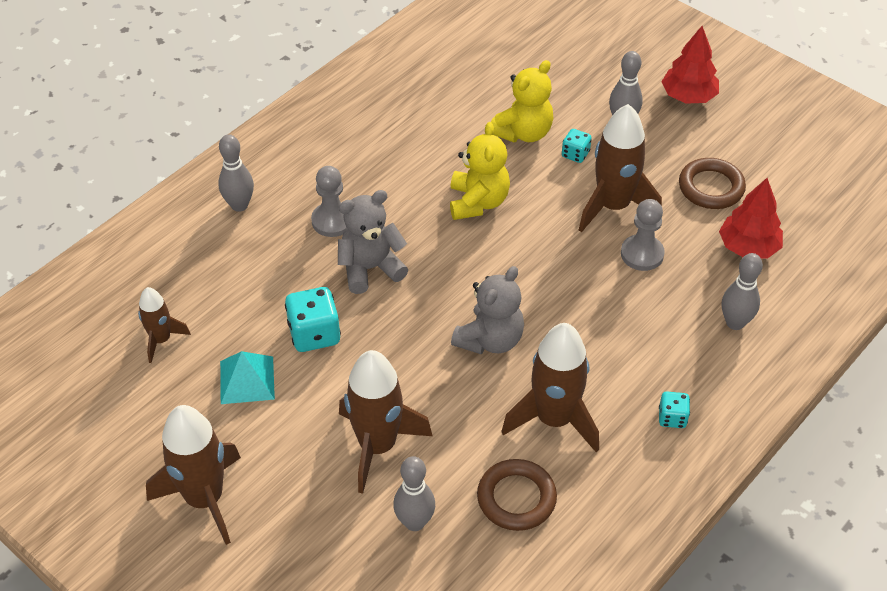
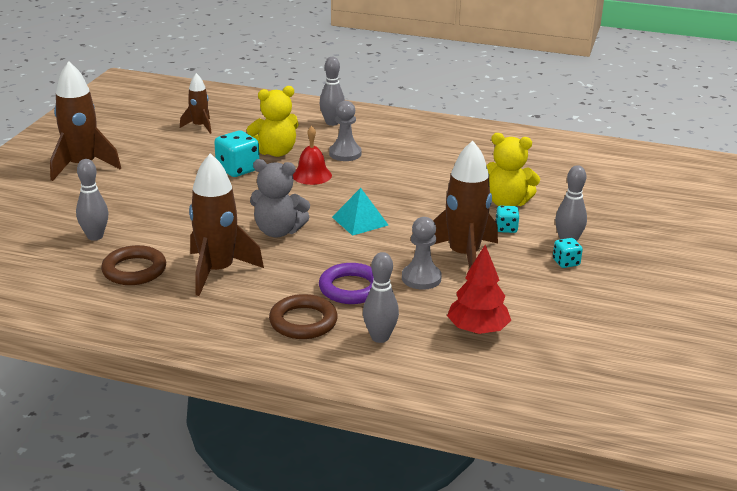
camera: 65 degrees right, 20 degrees down
turquoise pyramid [220,351,275,404] -> turquoise pyramid moved to [332,188,388,236]
grey teddy bear [338,190,408,294] -> red bell [293,126,332,185]
brown rocket [339,350,433,494] -> none
yellow teddy bear [450,122,510,220] -> yellow teddy bear moved to [246,86,299,157]
turquoise dice [659,392,690,428] -> turquoise dice moved to [553,238,583,268]
red tree [662,26,719,104] -> none
brown ring [679,158,746,209] -> brown ring moved to [269,294,338,339]
none -> purple ring [319,263,374,304]

